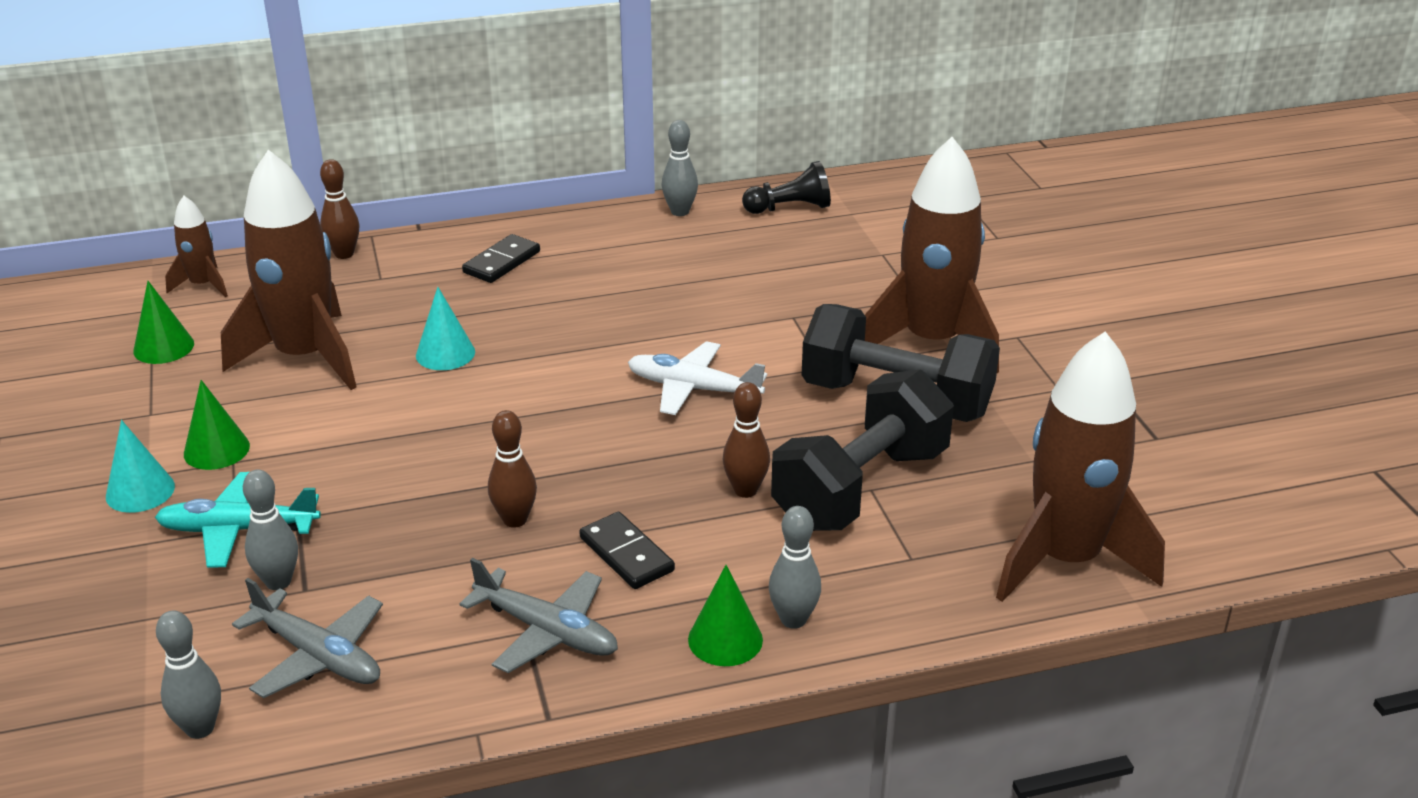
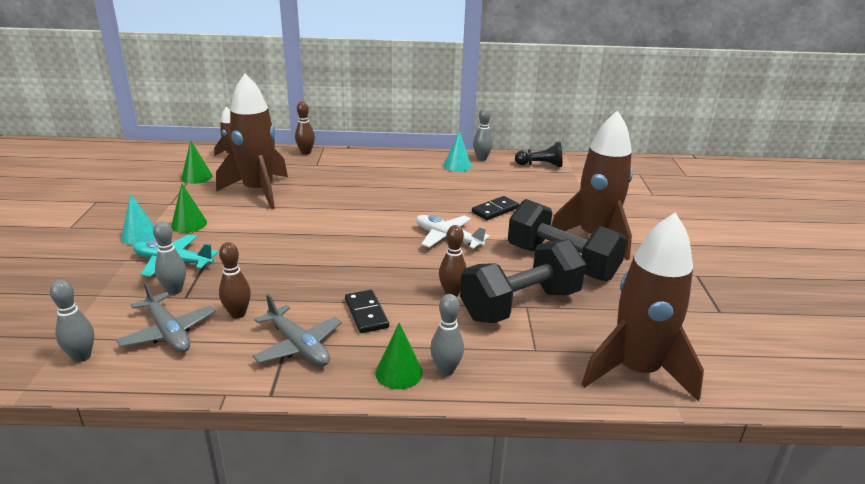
camera: 15 degrees right, 5 degrees down
turquoise cone [416,287,475,370] -> turquoise cone moved to [444,131,471,172]
black domino [462,234,540,283] -> black domino moved to [472,196,519,220]
brown bowling pin [488,410,537,528] -> brown bowling pin moved to [219,242,251,319]

